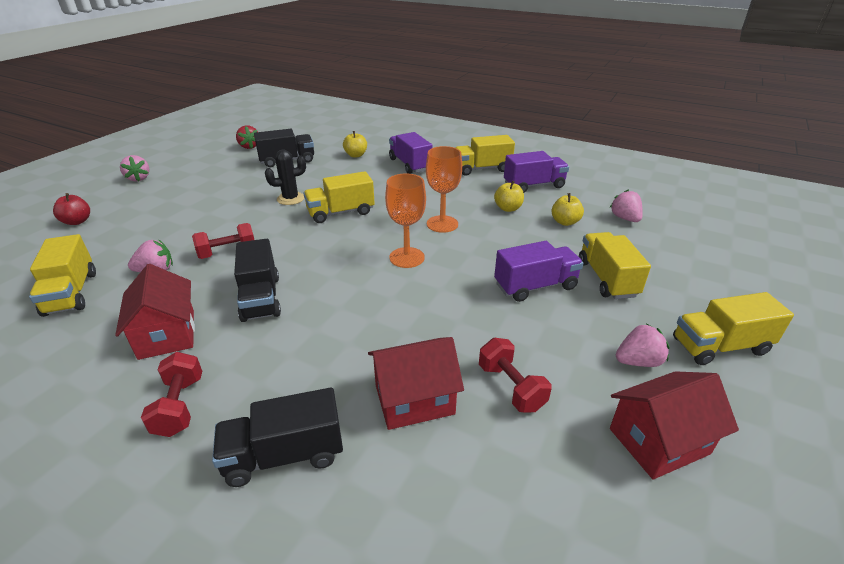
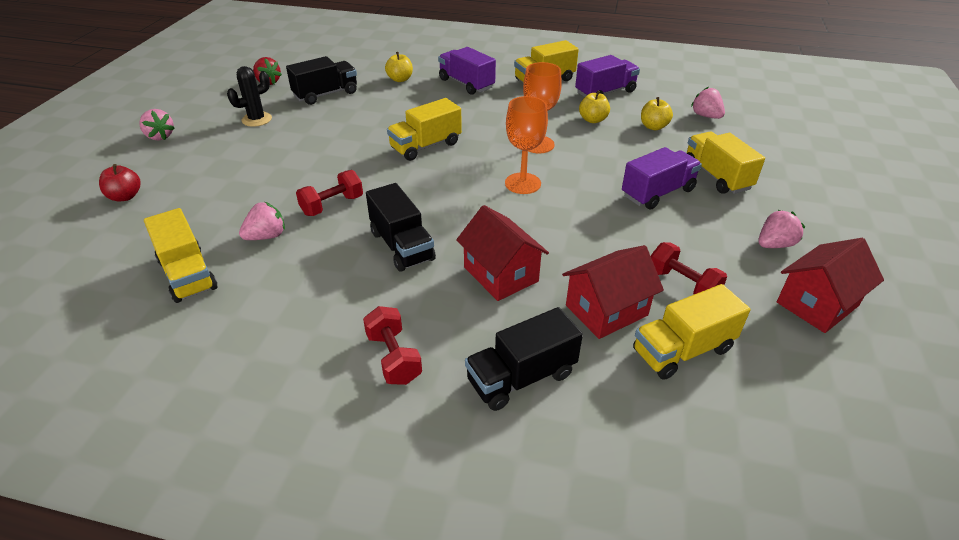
camera: 15 degrees left, 5 degrees up
red house [115,264,195,360] -> red house moved to [456,205,549,301]
black cactus [265,150,306,205] -> black cactus moved to [227,66,272,127]
yellow truck [673,292,794,365] -> yellow truck moved to [633,284,751,380]

